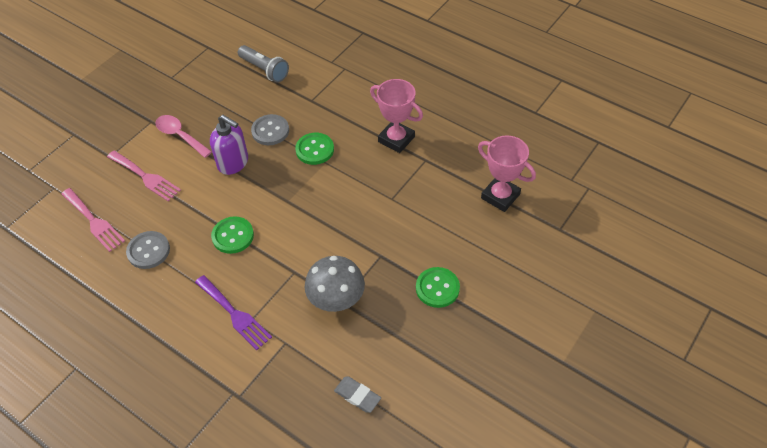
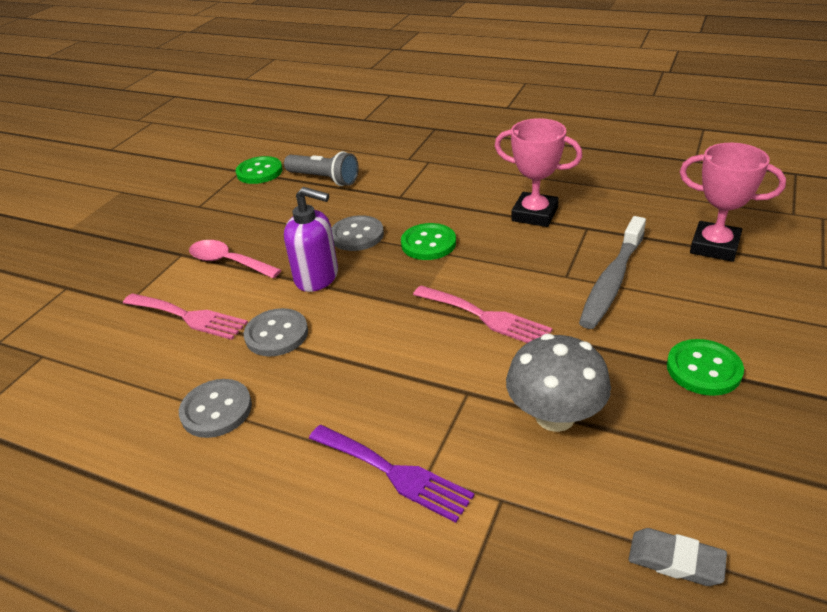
camera: 10 degrees left, 15 degrees down
pink fork [61,188,125,252] -> pink fork moved to [413,286,553,343]
green button [211,216,254,254] -> green button moved to [236,156,283,184]
none -> grey button [244,308,308,356]
none -> grey toothbrush [579,216,646,329]

